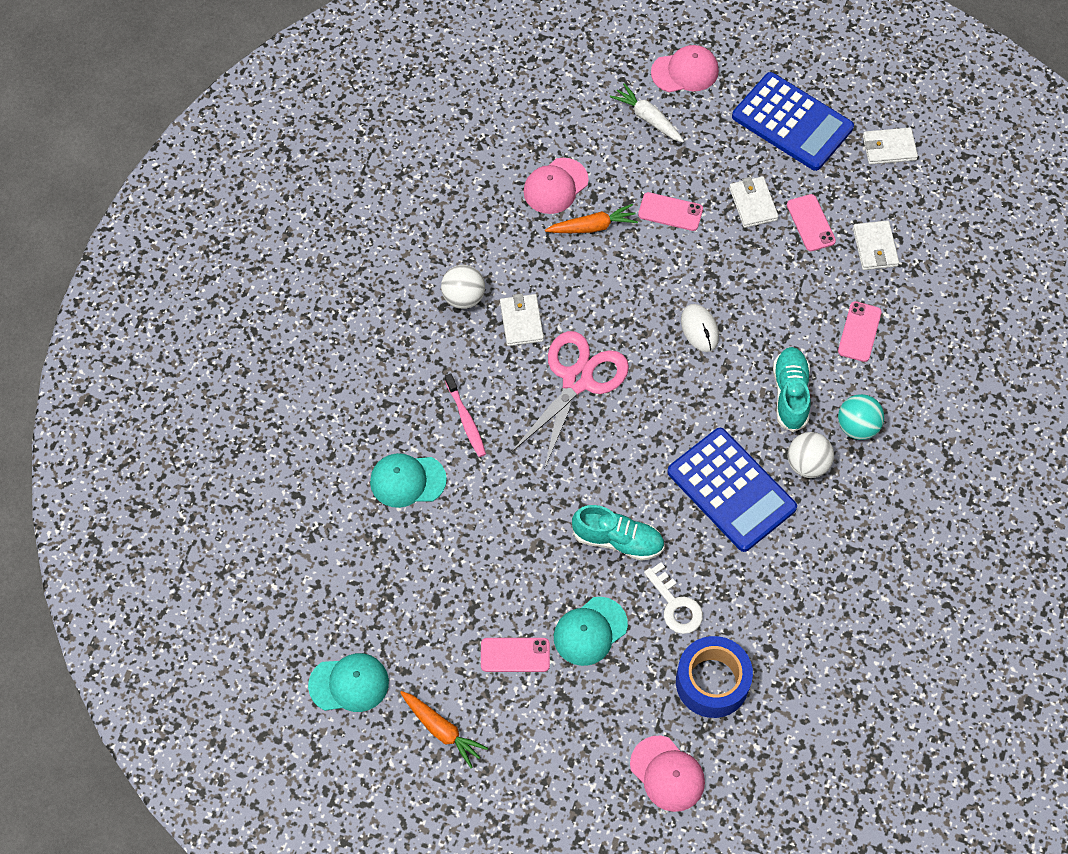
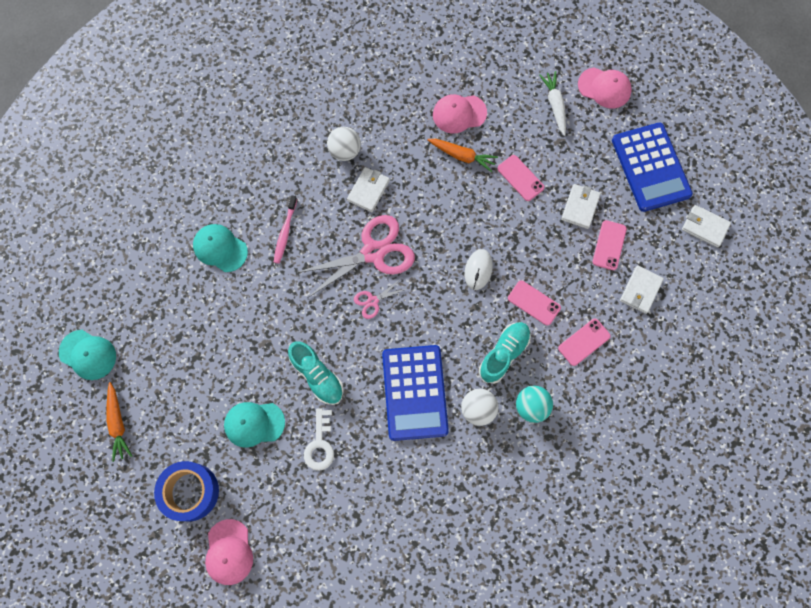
camera: 35 degrees right, 10 degrees up
pink phone [481,638,550,672] -> pink phone moved to [508,280,561,326]
blue tape [676,636,753,718] -> blue tape moved to [154,461,219,522]
none -> pink scissors [354,279,406,319]

